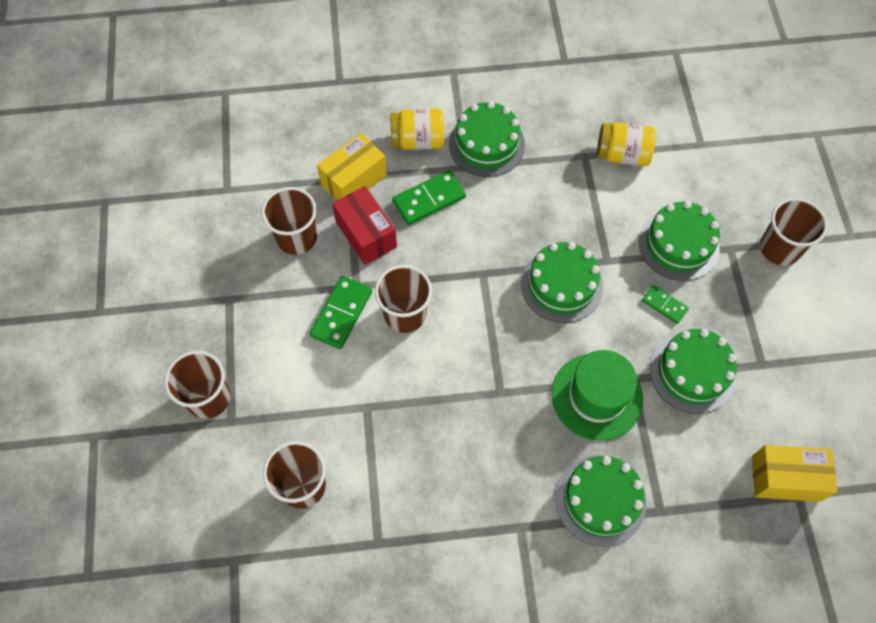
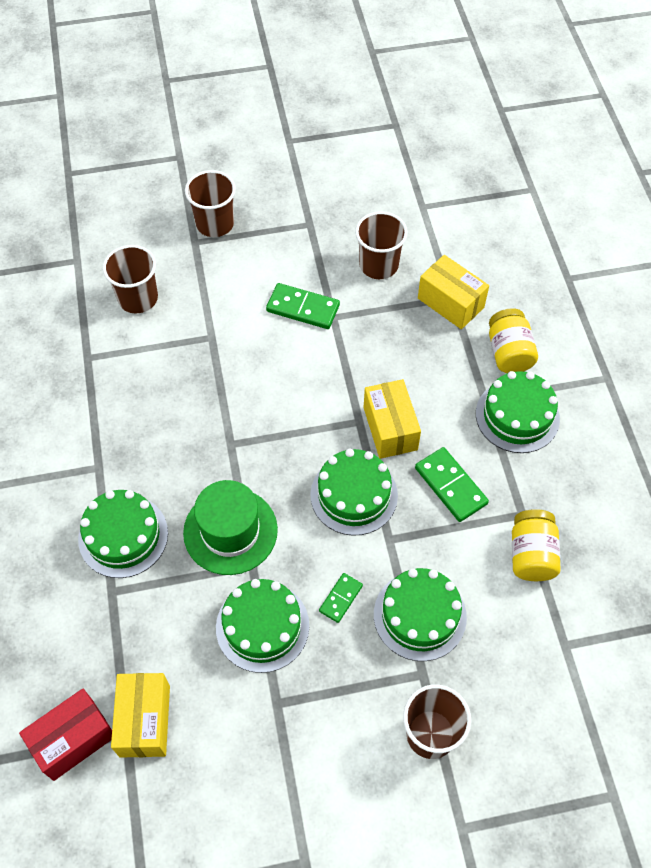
camera: 85 degrees right, 5 degrees down
red box [332,186,397,265] -> red box moved to [19,689,112,781]
brown cup [375,265,432,333] -> none
green domino [392,170,466,225] -> green domino moved to [415,447,489,522]
none -> yellow box [363,379,421,459]

